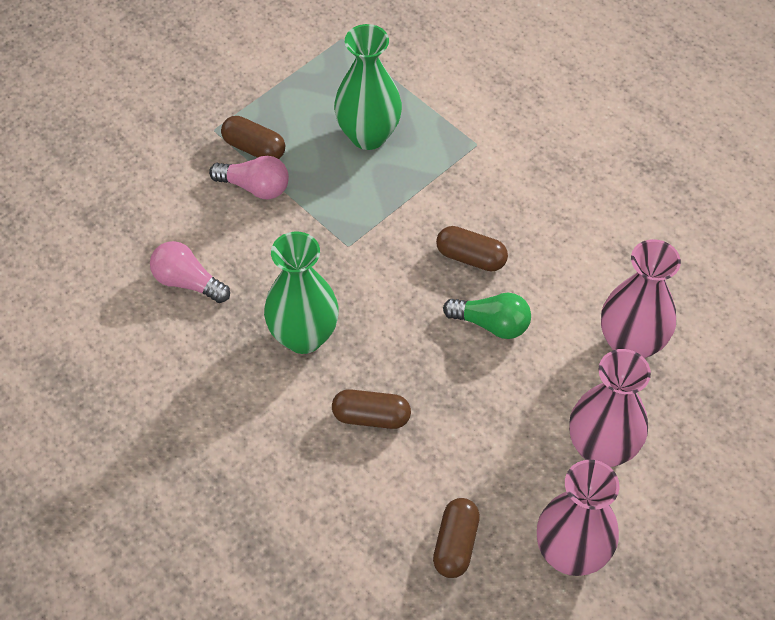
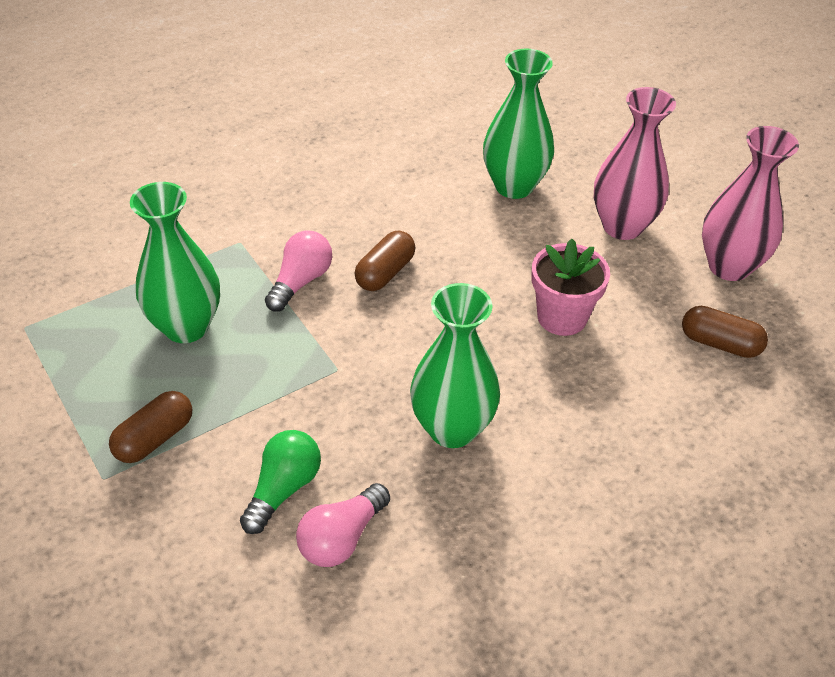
camera: 80 degrees left, 10 degrees down
pink light bulb [209,156,289,199] -> pink light bulb moved to [265,230,332,312]
brown capsule [332,389,411,429] -> none
green light bulb [443,293,531,339] -> green light bulb moved to [240,430,321,534]
pink vase [601,239,681,358] -> green vase [483,48,554,199]
none -> pink flower pot [531,239,610,336]

